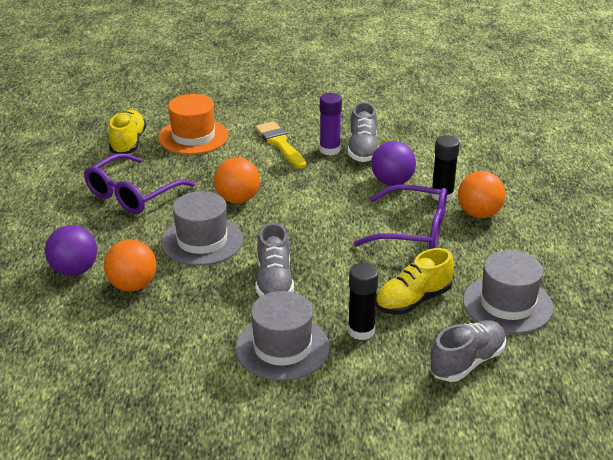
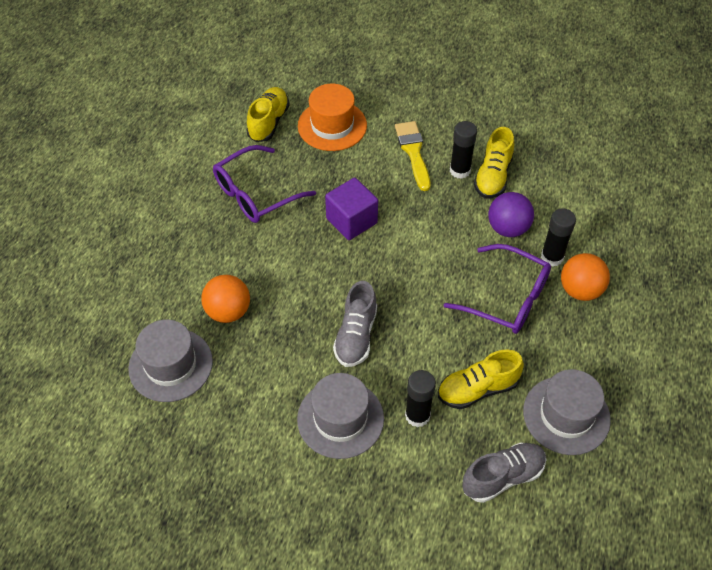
camera: 15 degrees right, 20 degrees up
purple ball [45,225,97,276] -> none
grey hat [161,191,243,266] -> grey hat moved to [128,320,213,402]
orange ball [214,157,260,203] -> purple cube [325,178,378,240]
purple glue stick [320,93,342,156] -> black glue stick [450,121,477,179]
grey shoe [348,102,379,162] -> yellow shoe [474,127,514,198]

